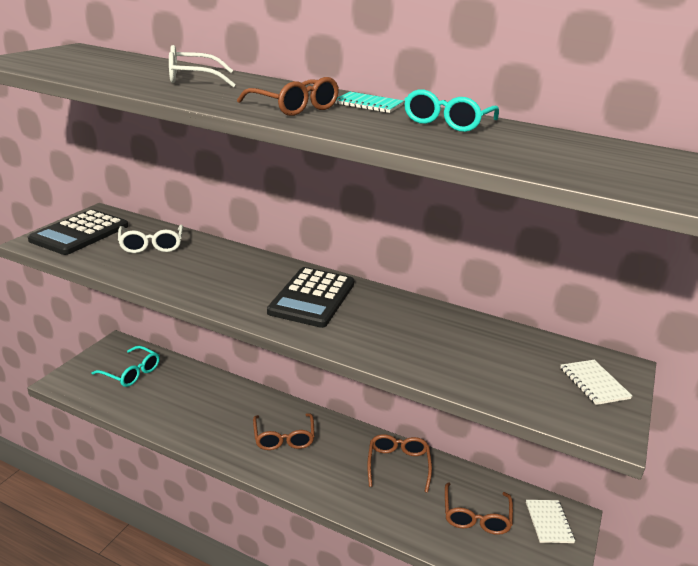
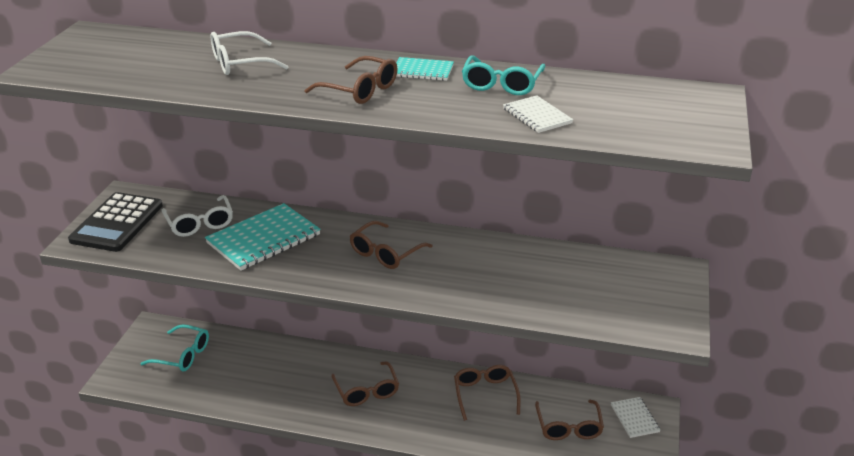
camera: 10 degrees left, 5 degrees up
black calculator [267,267,354,328] -> brown glasses [350,221,433,269]
white notebook [560,360,632,405] -> white notebook moved to [503,95,573,133]
none -> turquoise notebook [205,203,321,271]

